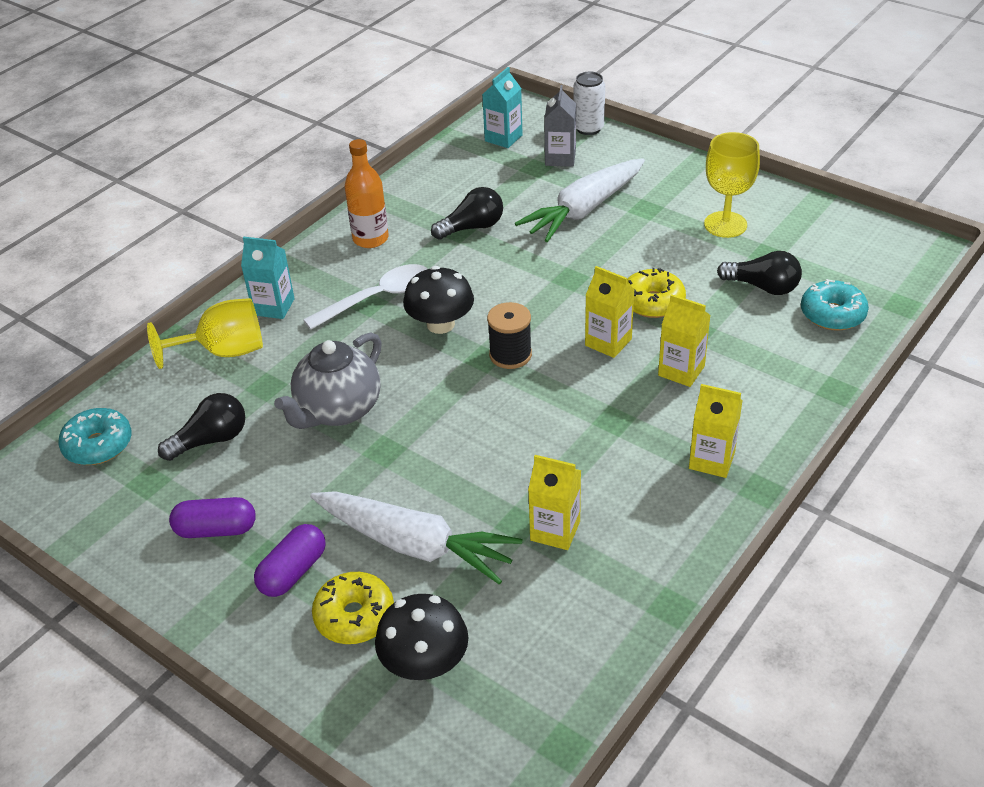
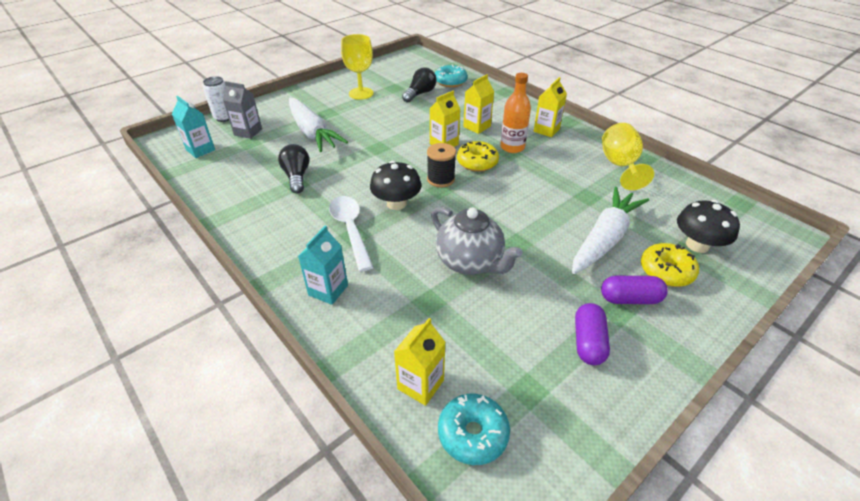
camera: 80 degrees left, 0 degrees up
yellow goblet [147,298,263,369] -> yellow goblet moved to [602,123,654,190]
black light bulb [158,393,245,461] -> none
purple capsule [254,524,326,597] -> purple capsule turned 45 degrees counterclockwise [601,276,668,304]
orange bottle [345,139,389,248] -> orange bottle moved to [500,73,531,153]
yellow carton [528,455,581,550] -> yellow carton moved to [394,318,446,406]
yellow donut [627,268,686,318] -> yellow donut moved to [457,141,499,172]

